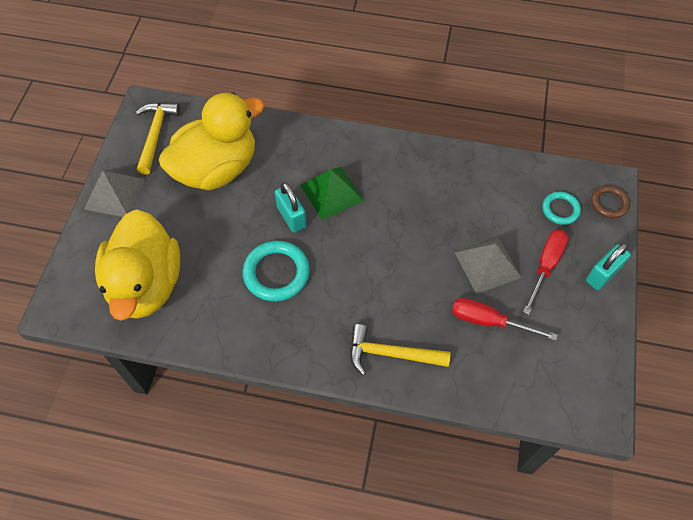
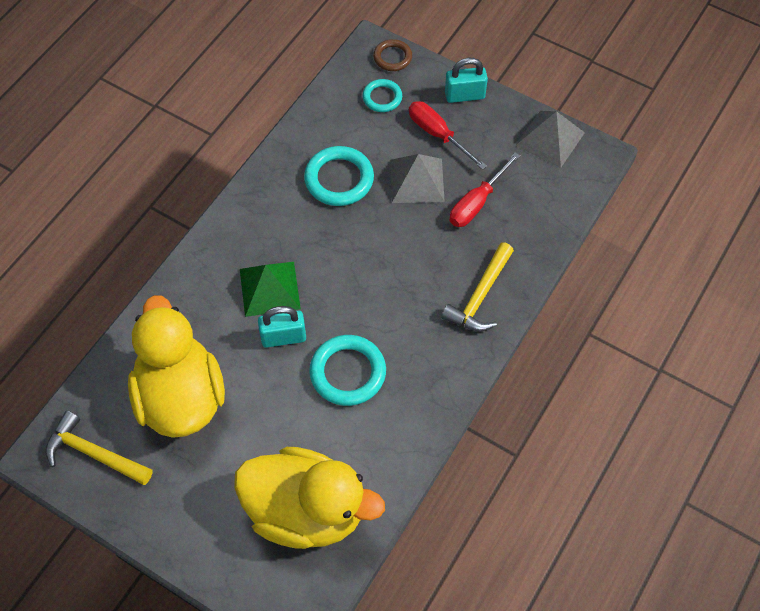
camera: 70 degrees left, 0 degrees up
grey pyramid [84,171,146,217] -> grey pyramid moved to [516,111,585,168]
turquoise padlock [586,243,631,290] -> turquoise padlock turned 75 degrees counterclockwise [445,58,488,103]
none -> turquoise ring [304,146,374,206]

